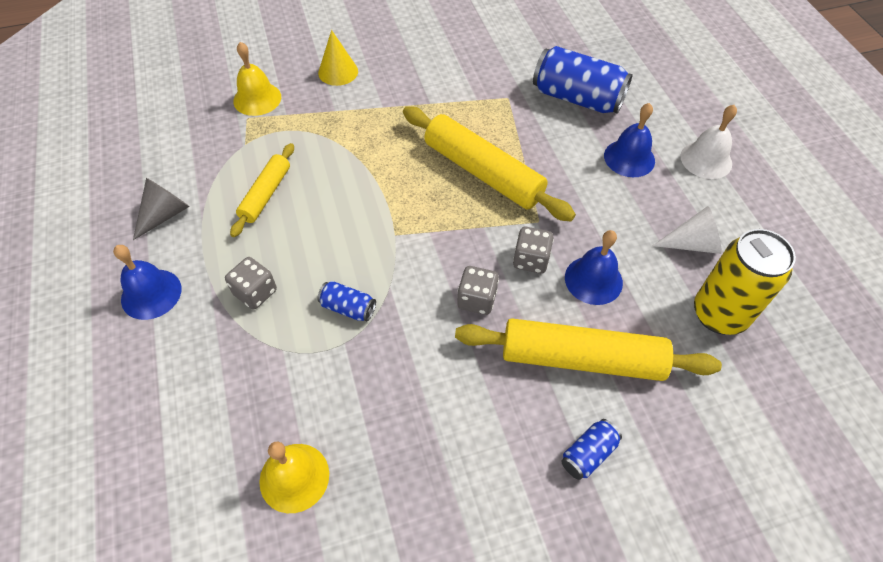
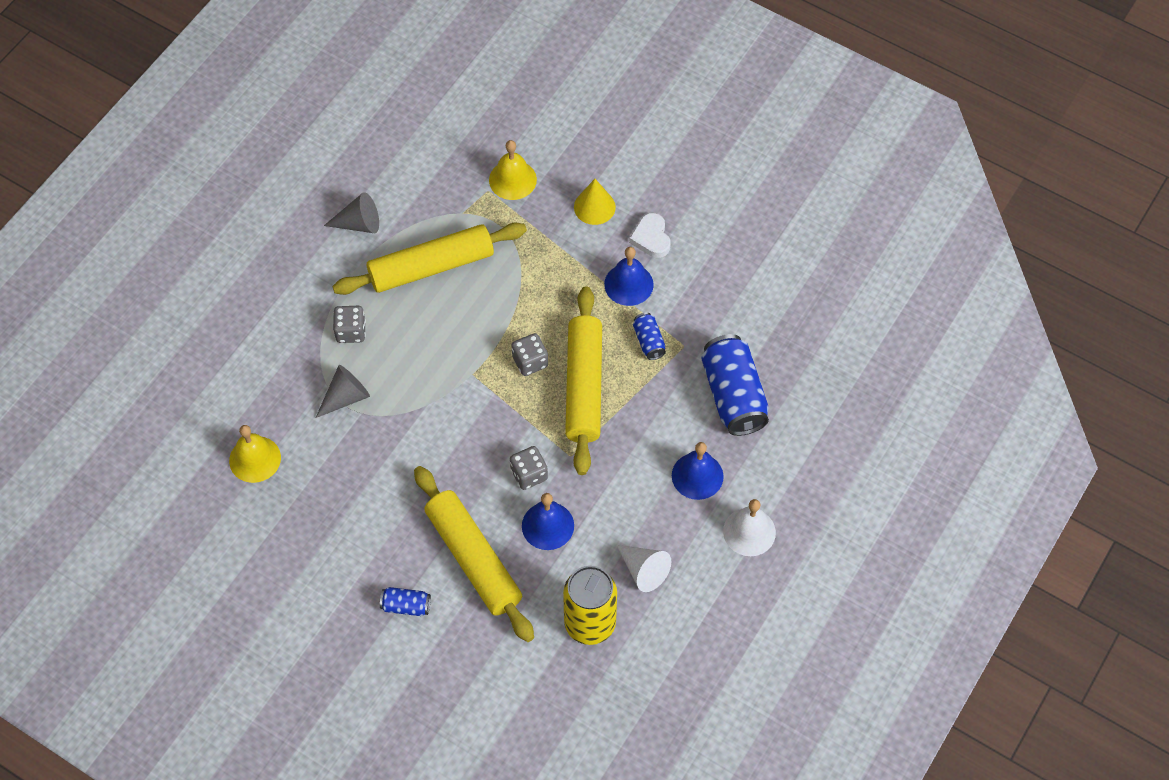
camera: 50 degrees right, 5 degrees up
blue bell [113,245,181,320] -> blue bell moved to [604,247,654,306]
yellow rolling pin [230,143,294,237] -> yellow rolling pin [332,223,527,295], size x1.75
blue can [317,281,376,321] -> blue can moved to [633,313,666,360]
grey dice [457,266,499,315] -> grey dice moved to [512,333,548,376]
none -> grey cone [316,365,370,418]
none -> white heart [629,213,671,258]

